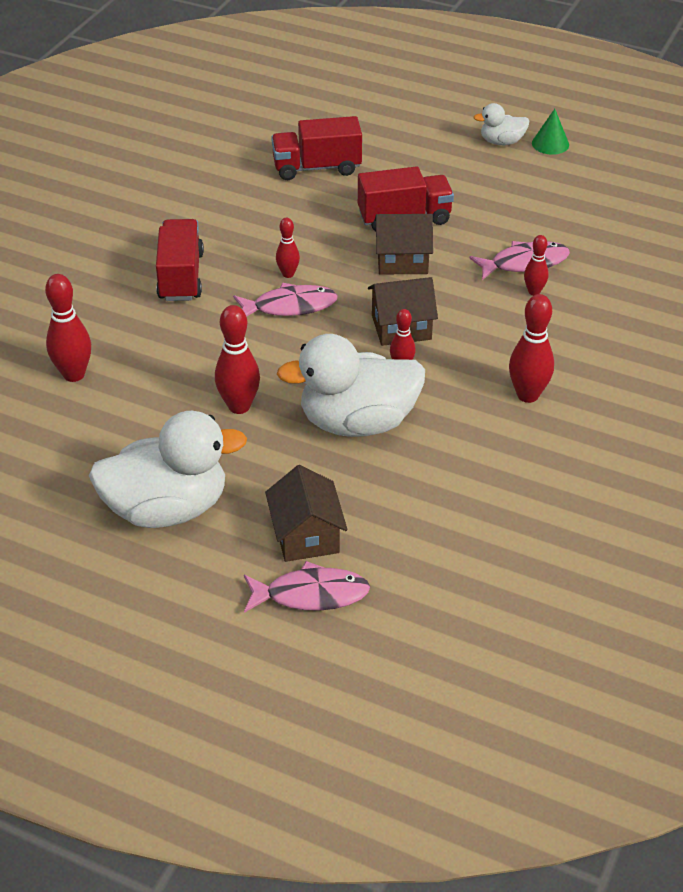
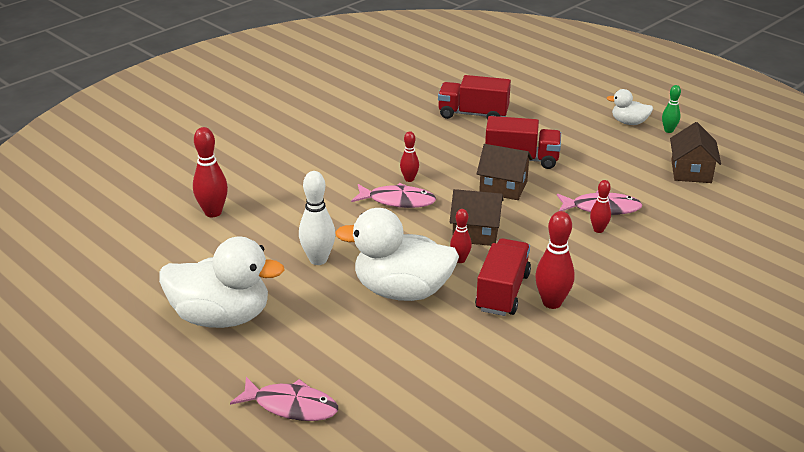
camera: 20 degrees right, 10 degrees down
red truck [156,219,204,301] -> red truck moved to [475,238,531,316]
red bowling pin [215,305,260,414] -> white bowling pin [299,171,335,265]
brown house [265,465,348,562] -> brown house moved to [670,122,721,183]
green cone [532,109,569,155] -> green bowling pin [662,85,681,133]

